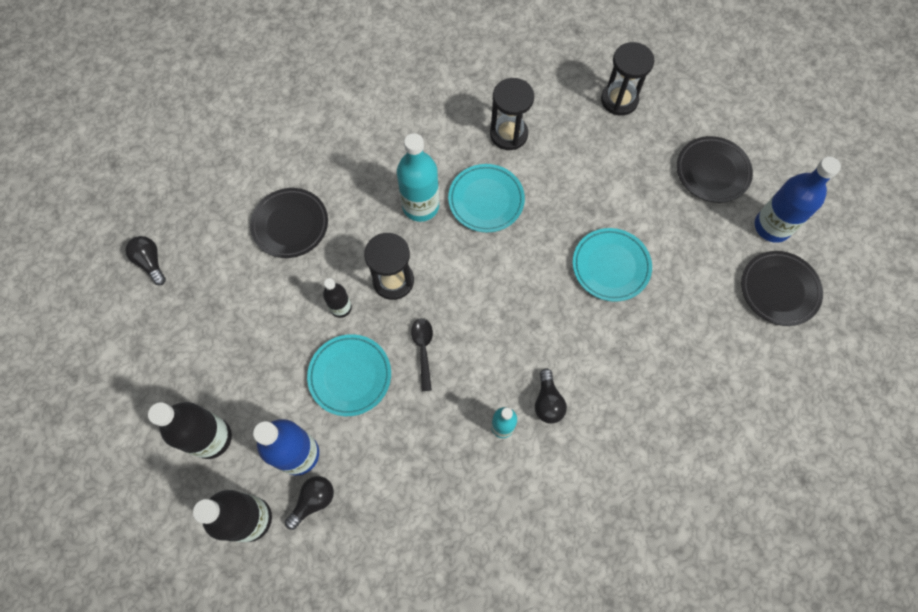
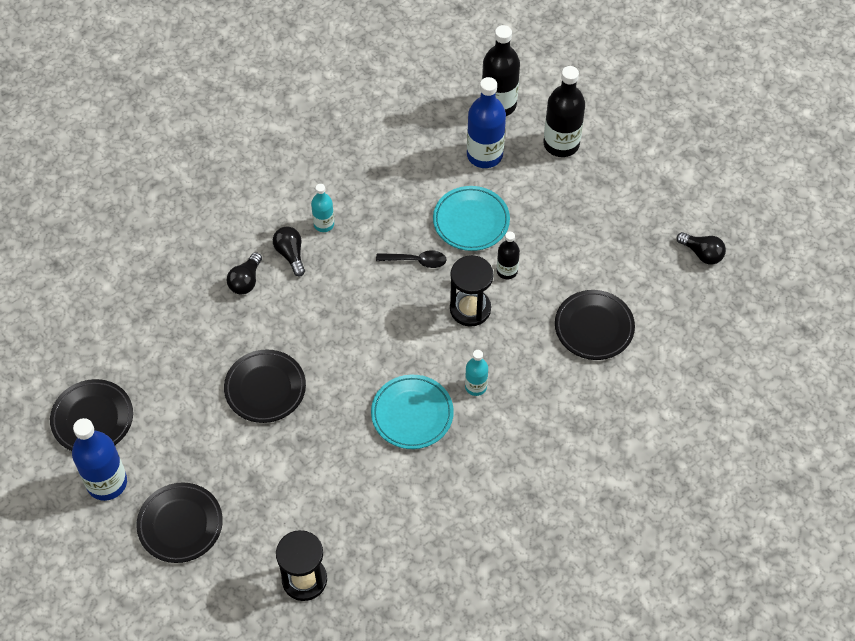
camera: 160 degrees right, 10 degrees down
black light bulb [285,476,334,530] -> black light bulb moved to [227,252,262,295]
turquoise bottle [397,133,439,222] -> turquoise bottle [465,350,488,396], size x0.55
black spoon [411,318,433,391] -> black spoon turned 60 degrees counterclockwise [376,250,447,268]
black hourglass [490,78,534,150] -> none
turquoise plate [573,228,652,302] -> black plate [224,349,306,423]

